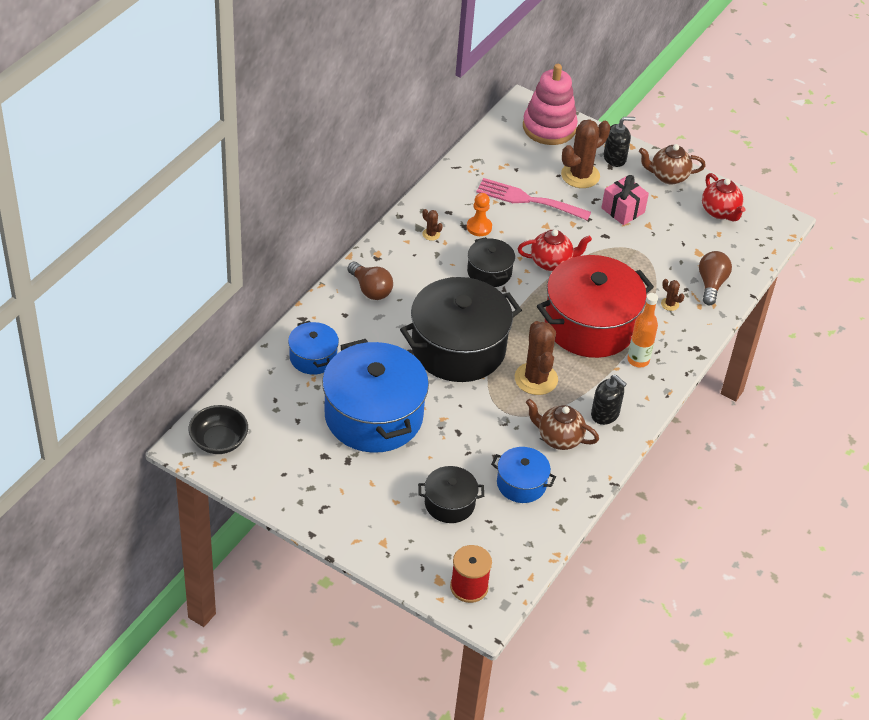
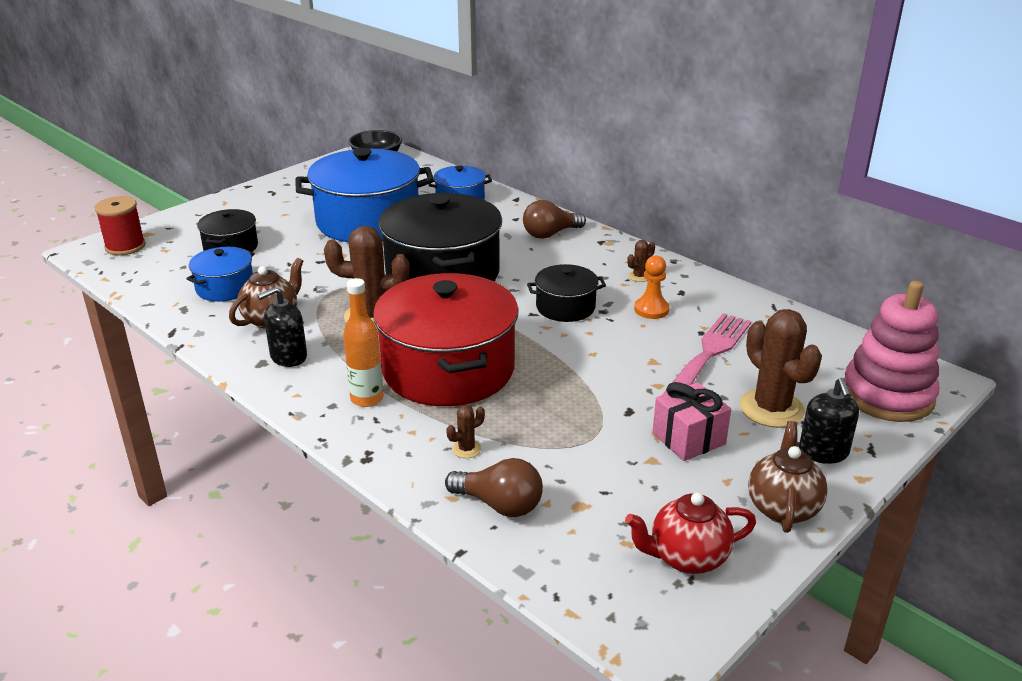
camera: 105 degrees right, 15 degrees down
red teapot [518,230,592,271] -> none

